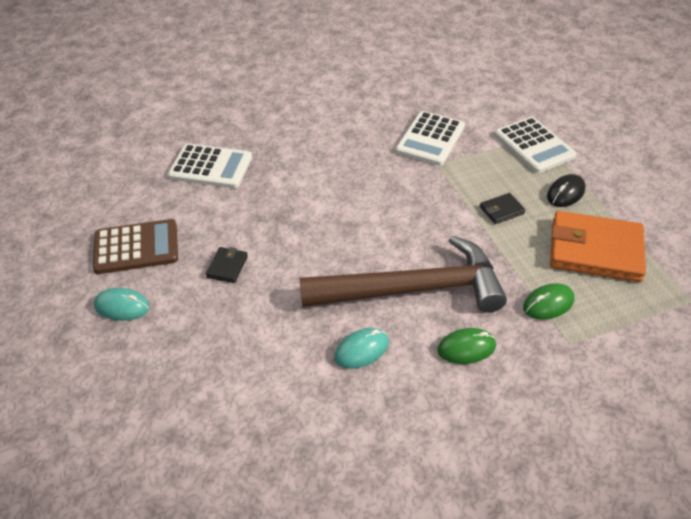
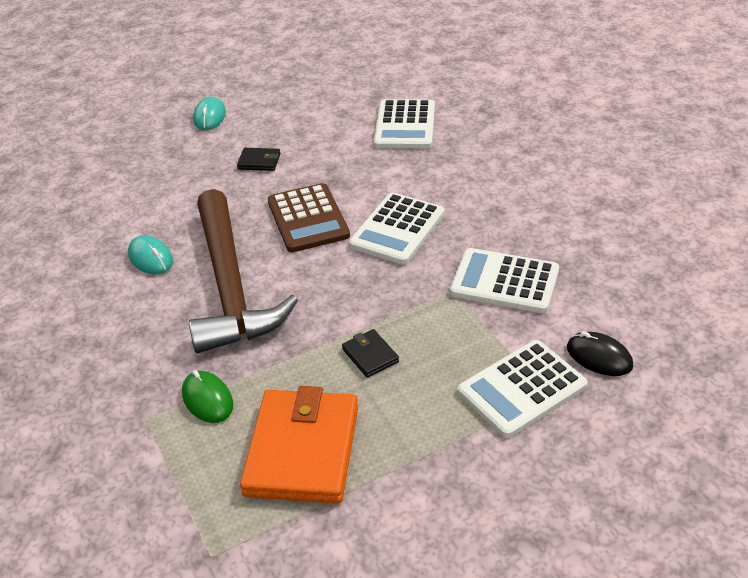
camera: 85 degrees right, 5 degrees down
brown calculator [93,219,178,274] -> brown calculator moved to [268,183,350,252]
green mouse [437,328,496,364] -> none
black mouse [547,174,586,207] -> black mouse moved to [567,331,634,376]
none -> white calculator [349,192,445,265]

